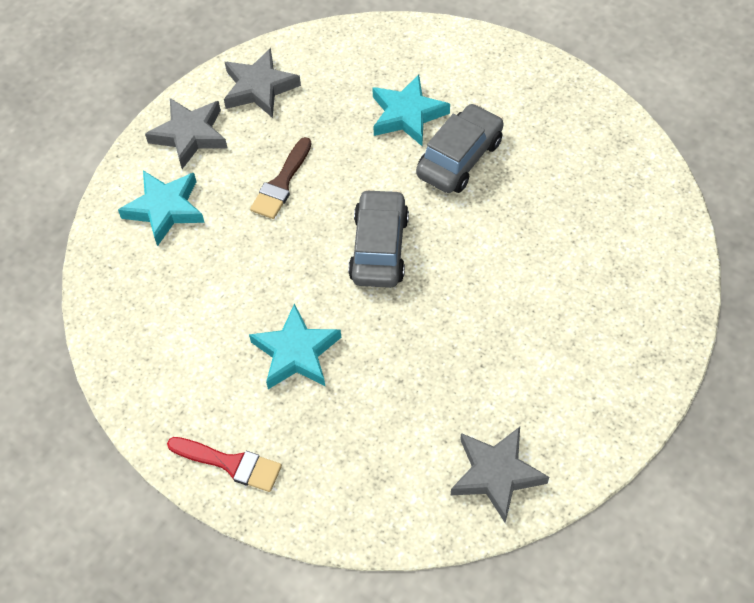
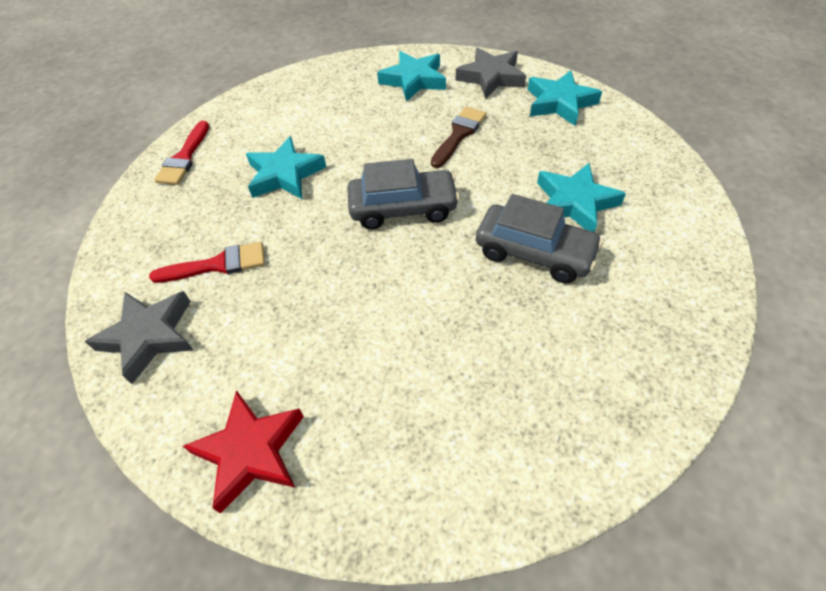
camera: 80 degrees right, 5 degrees down
grey star [224,48,301,118] -> turquoise star [528,70,602,126]
brown brush [250,137,311,219] -> brown brush turned 105 degrees clockwise [431,107,486,168]
none -> red brush [149,242,265,283]
none -> red star [183,390,304,514]

